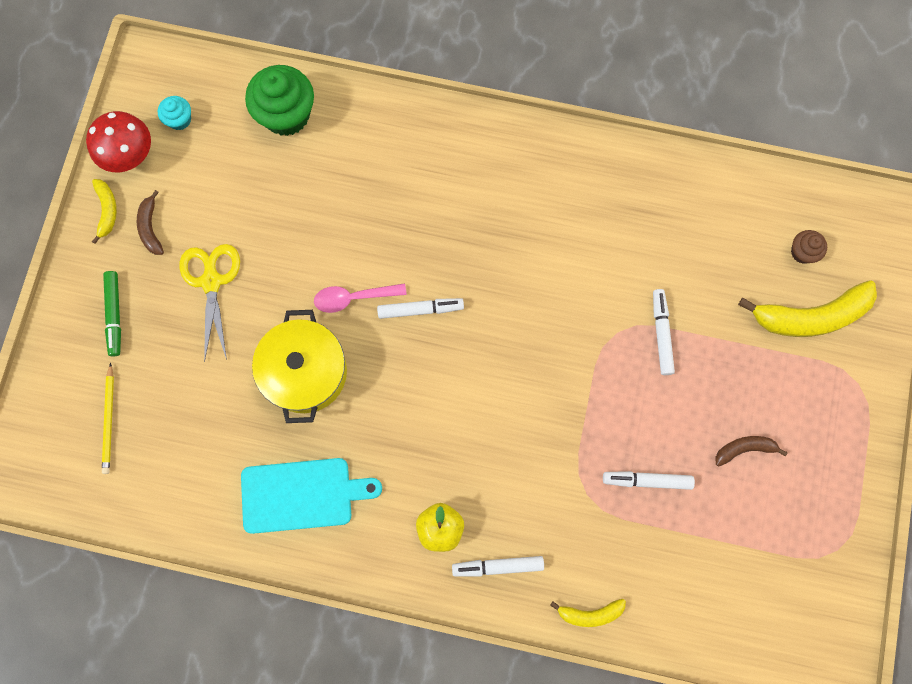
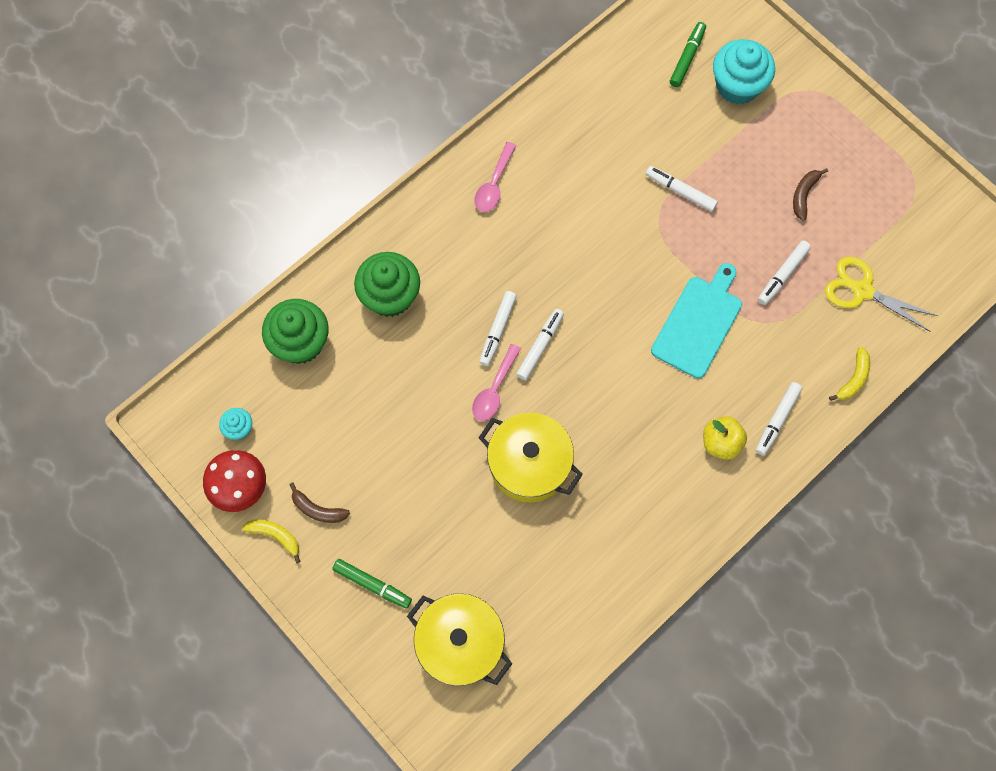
camera: 55 degrees left, 5 degrees down
yellow pencil [102,363,114,474] -> yellow pot [407,593,512,686]
yellow scissors [179,244,240,362] -> yellow scissors moved to [825,257,938,332]
turquoise cutting board [241,458,382,534] -> turquoise cutting board moved to [651,263,742,379]
yellow banana [738,280,877,337] -> turquoise cupcake [713,39,775,104]
brown cupcake [791,230,827,264] -> green marker [670,22,706,87]
none -> green cupcake [354,252,420,317]
none -> pink spoon [474,142,517,212]
none -> white marker [479,291,517,366]

